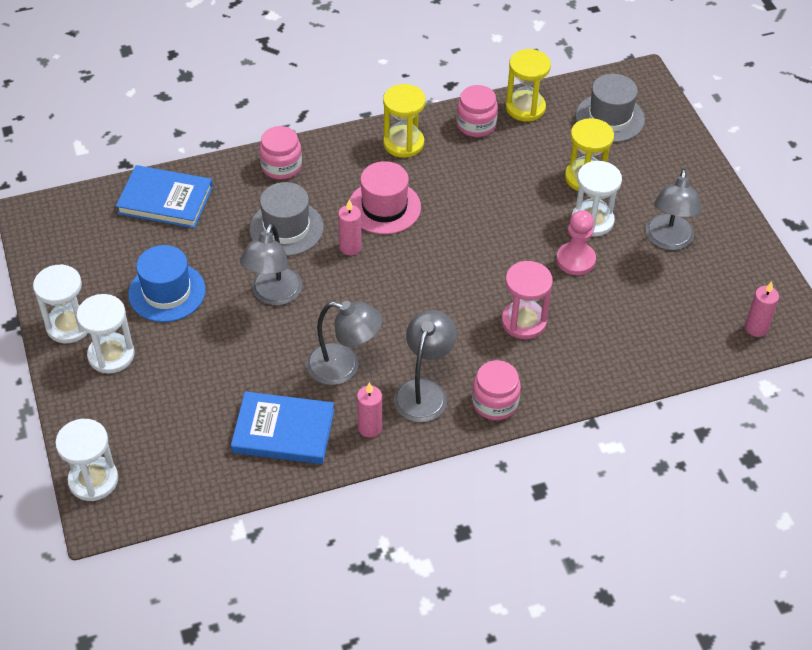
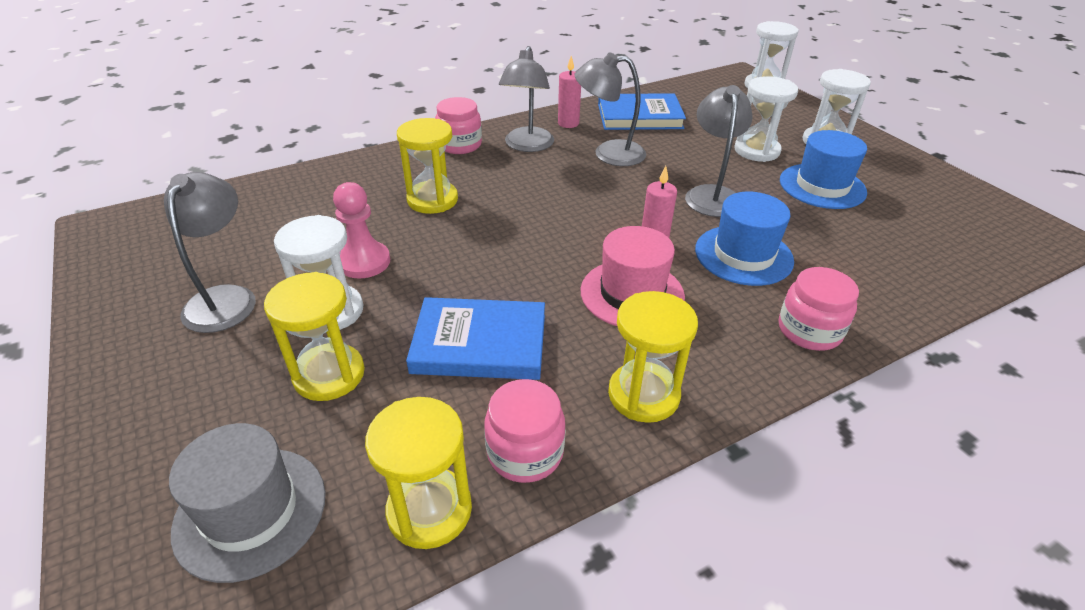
camera: 170 degrees right, 10 degrees down
white hourglass [33,264,88,343] -> white hourglass moved to [734,76,798,162]
blue book [116,165,213,228] -> blue book moved to [406,297,545,380]
grey hat [249,182,324,256] -> blue hat [695,192,794,286]
pink hourglass [501,261,553,339] -> yellow hourglass [397,118,458,214]
pink candle [745,281,779,337] -> none

